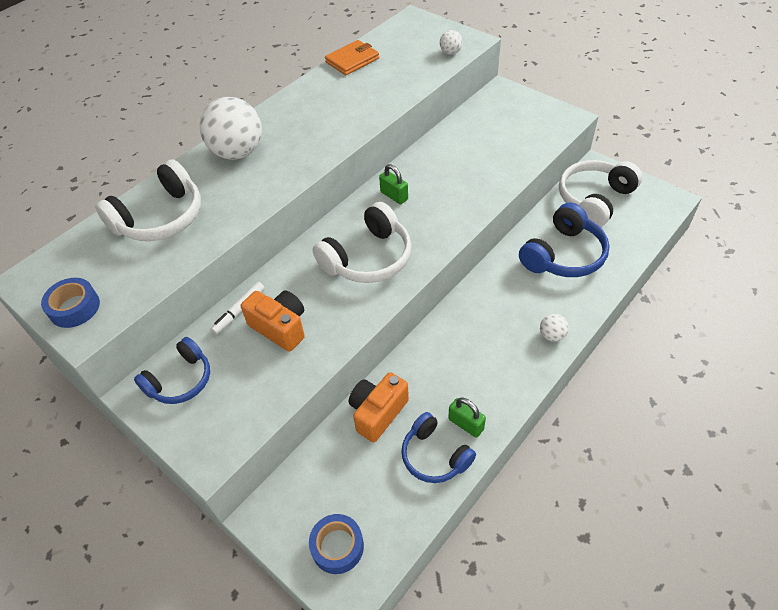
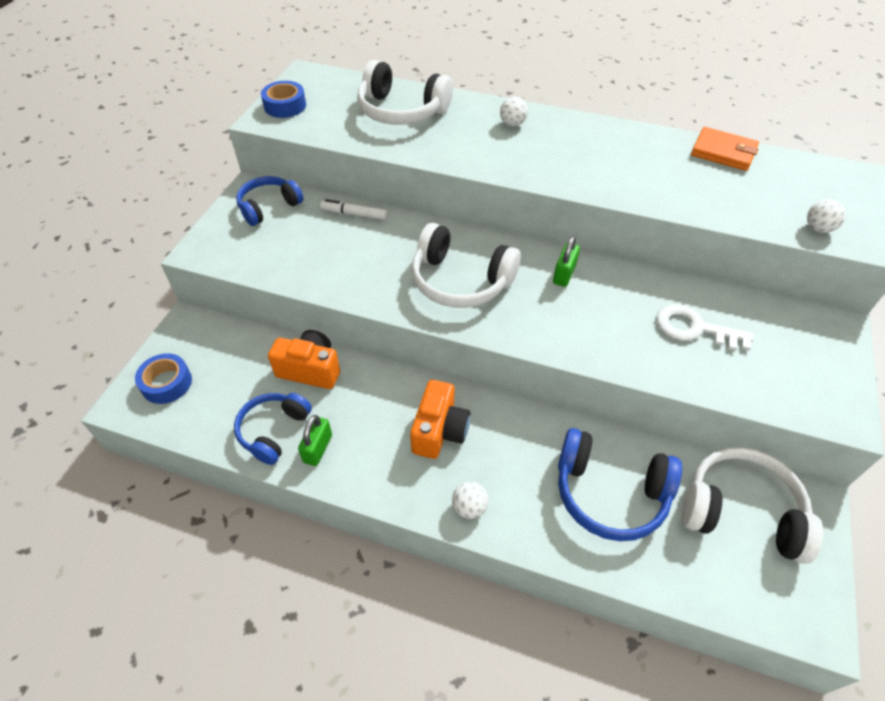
camera: 65 degrees right, 0 degrees up
blue headphones [134,337,210,404] -> blue headphones turned 120 degrees clockwise [236,176,303,226]
white ball [200,97,262,160] -> white ball [500,97,528,126], size x0.44
orange camera [241,291,305,352] -> orange camera moved to [410,380,470,459]
none -> white key [656,304,754,351]

